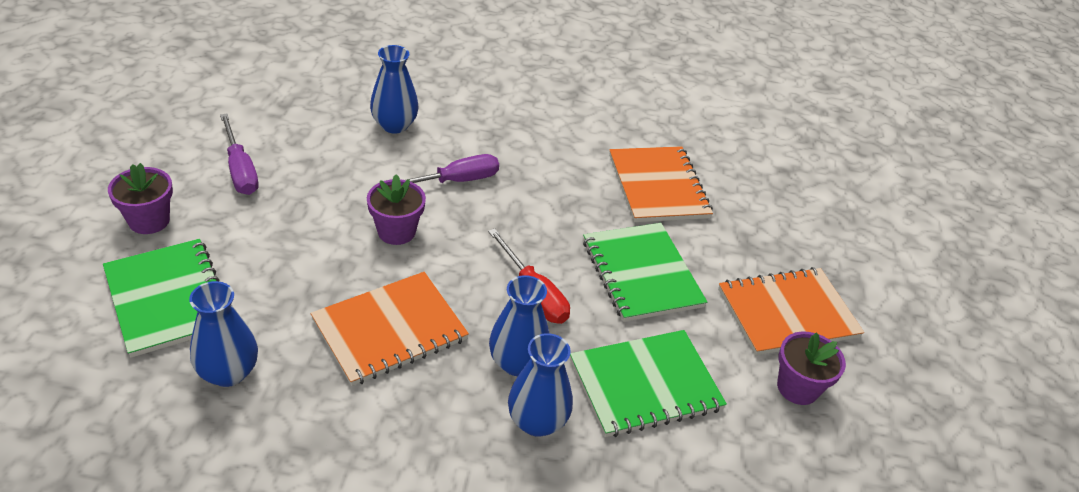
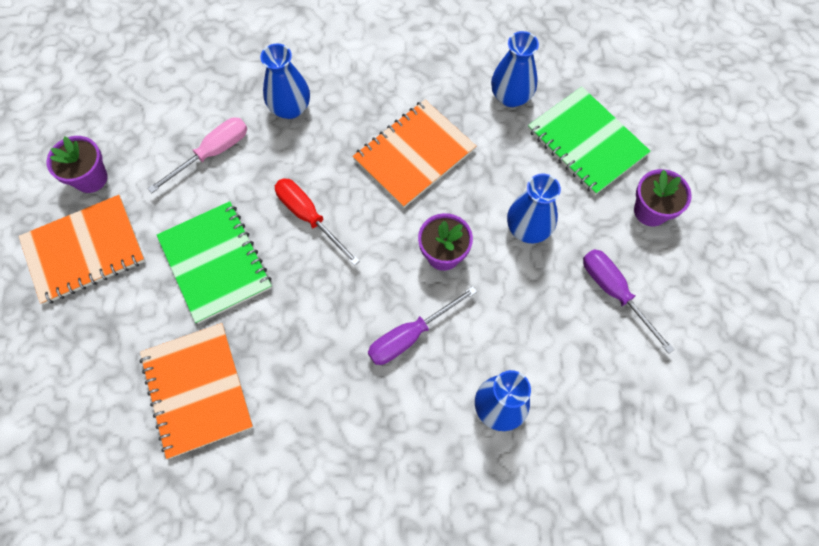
camera: 175 degrees right, 25 degrees up
blue vase [489,275,549,376] -> blue vase moved to [507,174,561,243]
green notebook [570,330,727,437] -> pink screwdriver [147,117,247,193]

